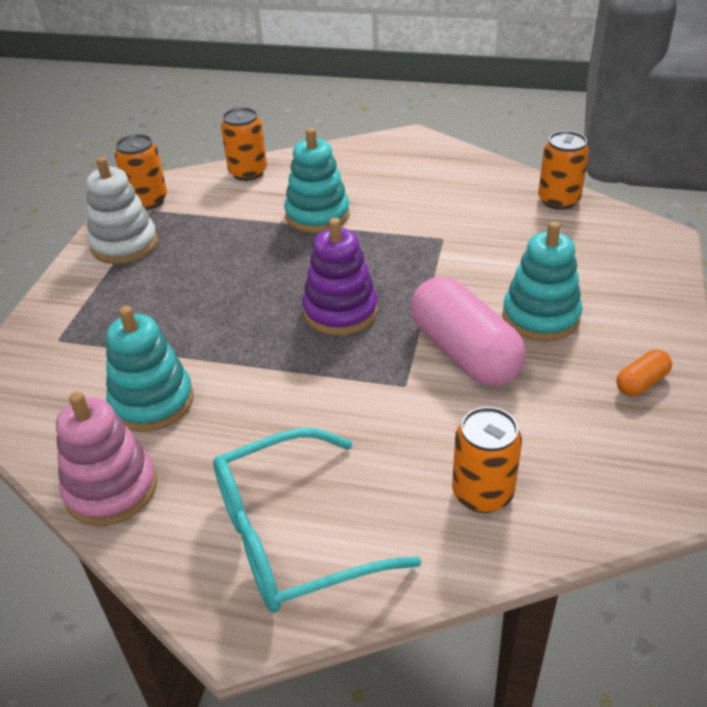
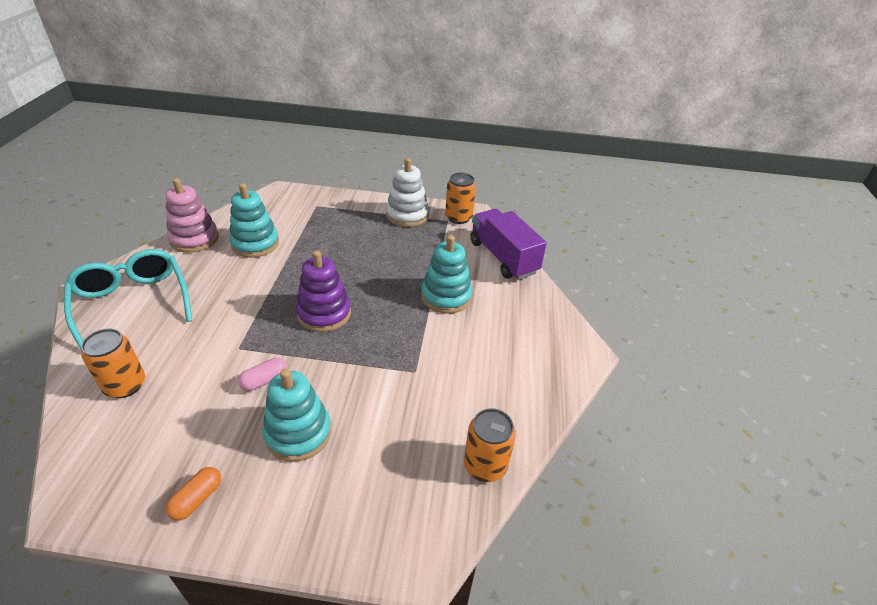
camera: 80 degrees right, 0 degrees up
orange can [221,107,267,181] -> purple truck [470,209,547,280]
pink capsule [410,277,526,386] -> pink capsule [238,358,287,391], size x0.45
orange capsule [616,349,672,396] -> orange capsule turned 75 degrees clockwise [166,467,221,521]

